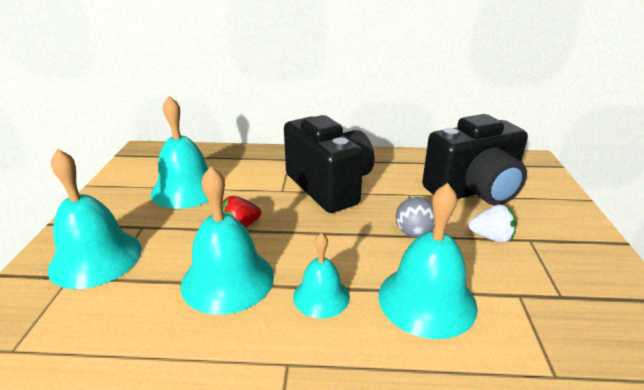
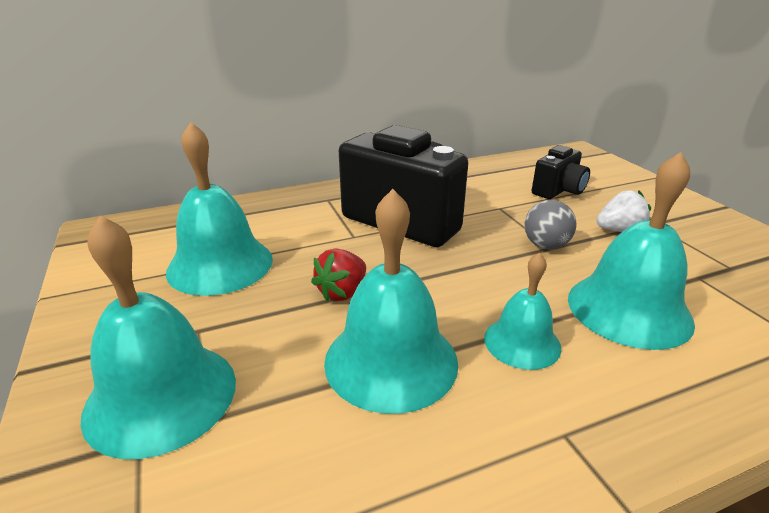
camera: 25 degrees left, 0 degrees up
black camera [422,114,528,205] -> black camera [532,145,590,199], size x0.52

